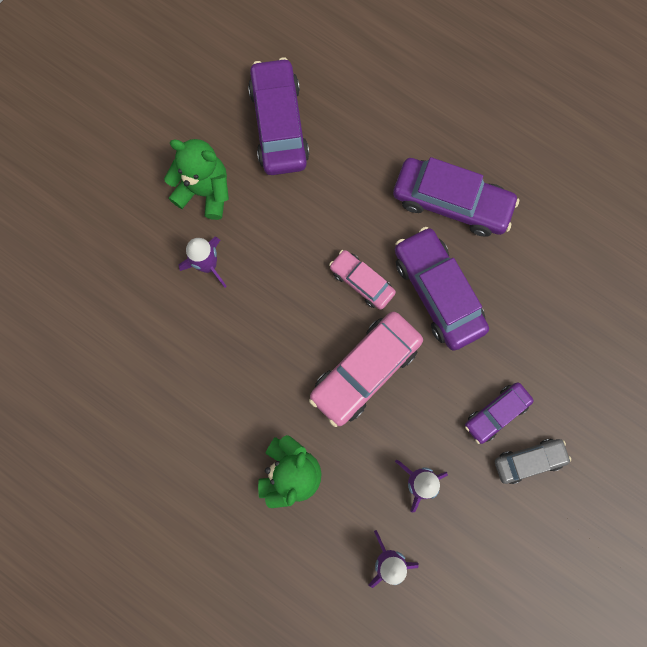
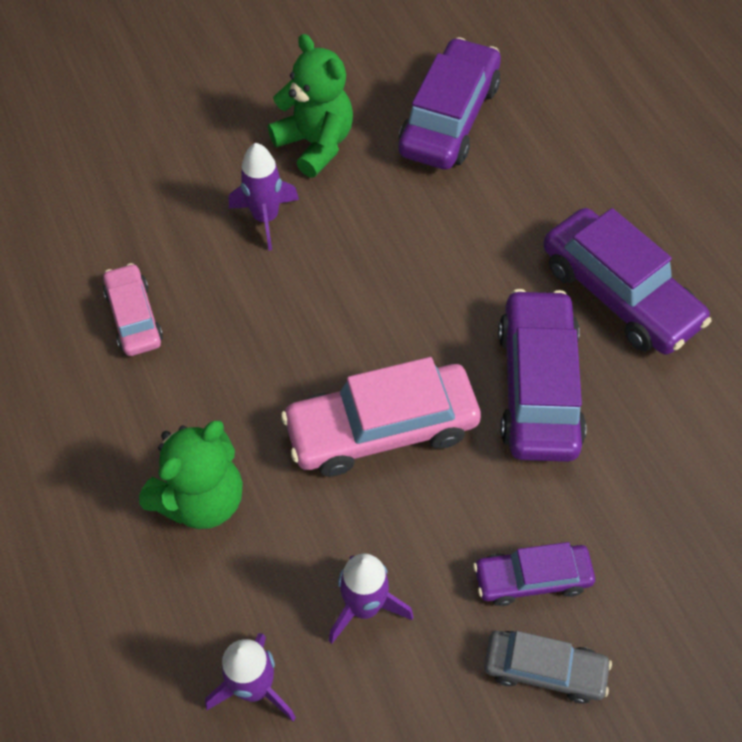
camera: 30 degrees right, 20 degrees down
pink car [329,250,396,310] -> pink car moved to [103,263,163,356]

